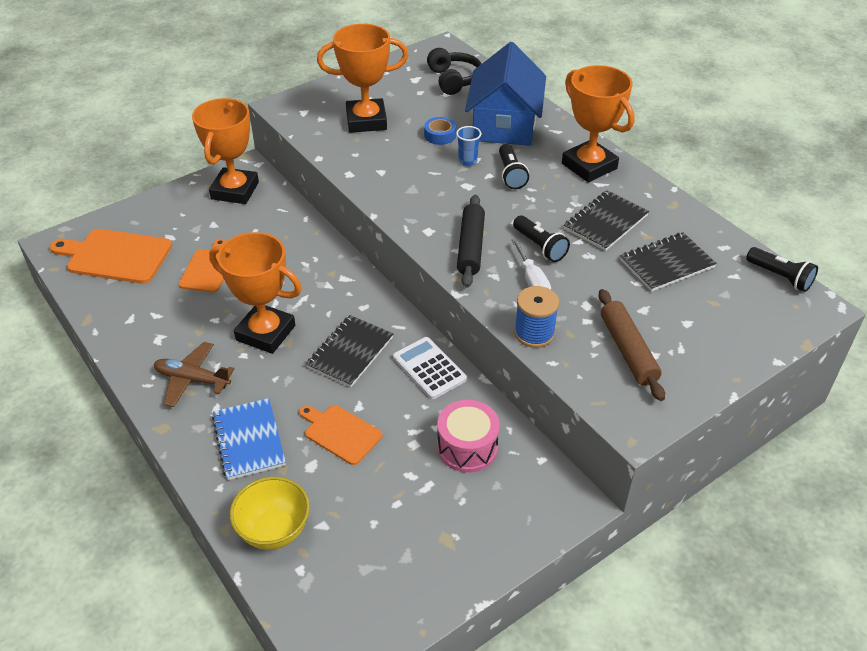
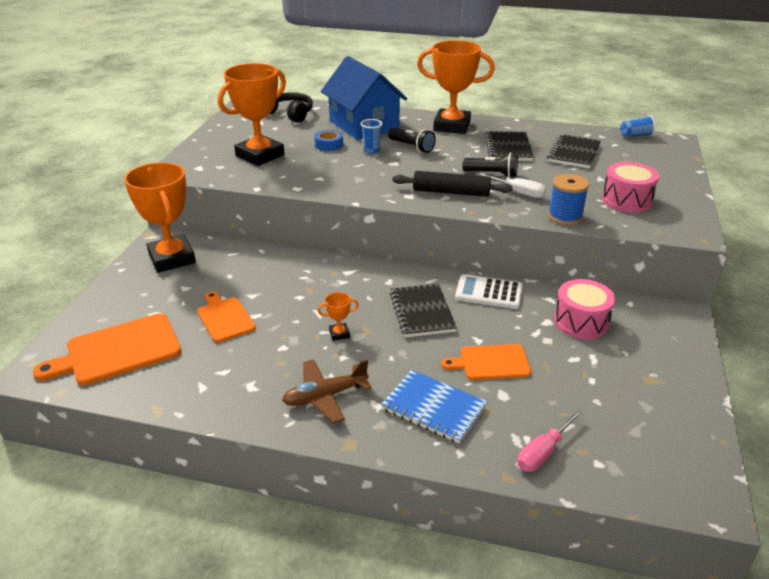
camera: 40 degrees left, 10 degrees down
orange trophy [209,232,302,354] -> orange trophy [318,292,359,341], size x0.40
yellow bowl [230,476,310,550] -> pink screwdriver [517,409,583,472]
black rolling pin [457,195,485,288] -> black rolling pin turned 45 degrees counterclockwise [393,171,513,197]
brown rolling pin [598,289,665,401] -> pink drum [602,162,659,213]
black flashlight [746,247,818,292] -> blue cup [620,115,655,138]

